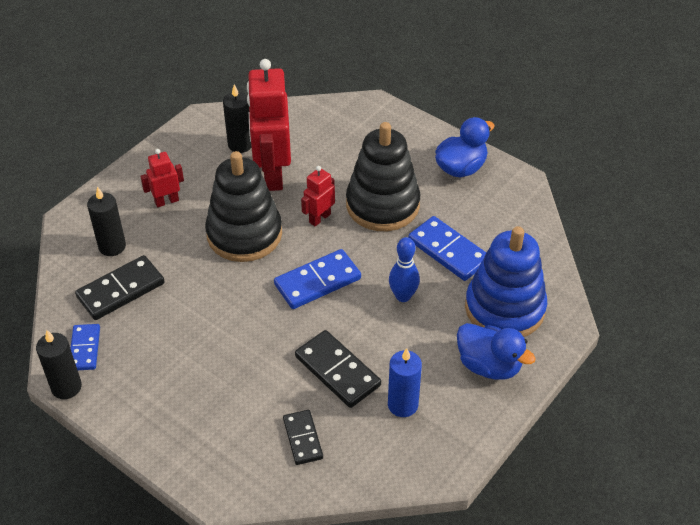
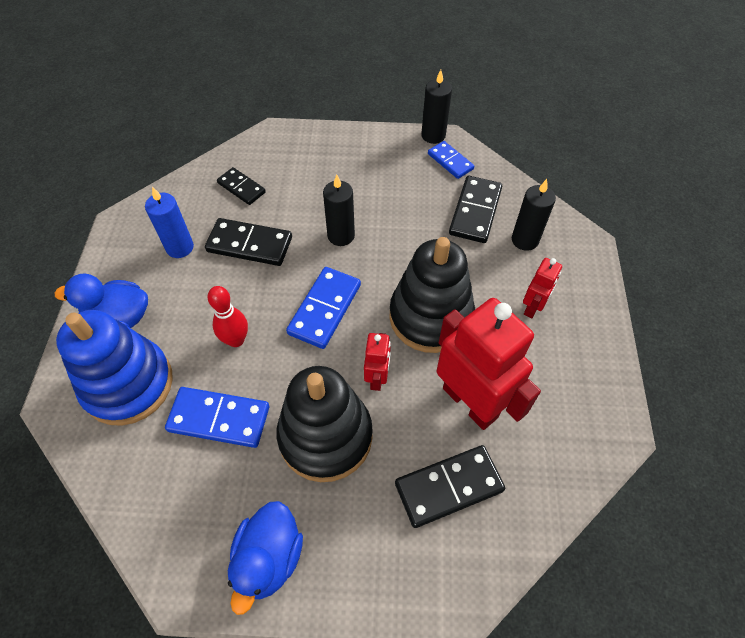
camera: 145 degrees right, 10 degrees up
black candle [223,84,252,153] -> black candle moved to [323,175,355,246]
blue bowling pin [389,237,420,302] -> red bowling pin [208,286,248,347]
none -> black domino [395,445,505,528]

